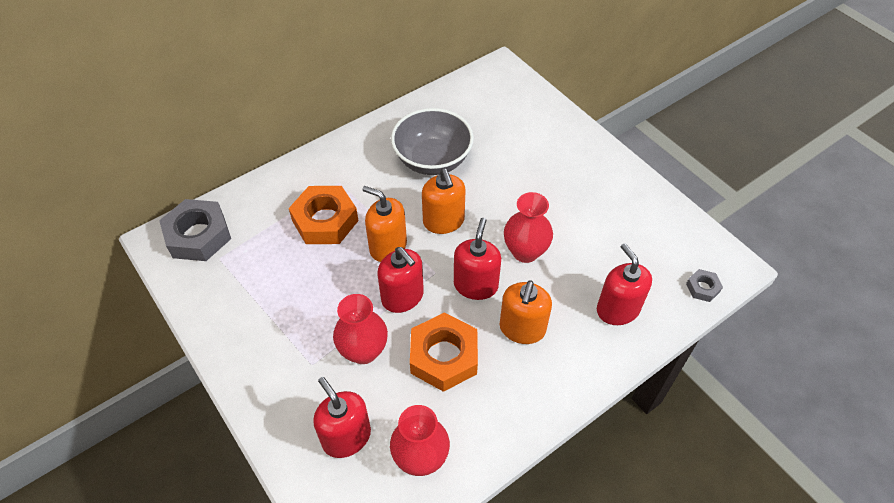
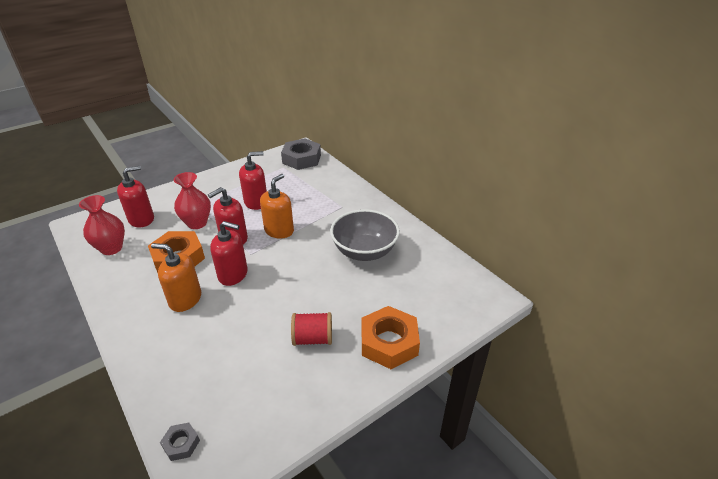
camera: 90 degrees right, 15 degrees down
orange nut [289,186,358,244] -> orange nut moved to [362,306,420,369]
orange soap dispenser [422,169,466,234] -> none
red vase [504,192,553,263] -> none
red soap dispenser [597,243,652,325] -> red soap dispenser moved to [239,151,267,210]
none -> red spool [291,312,332,346]

